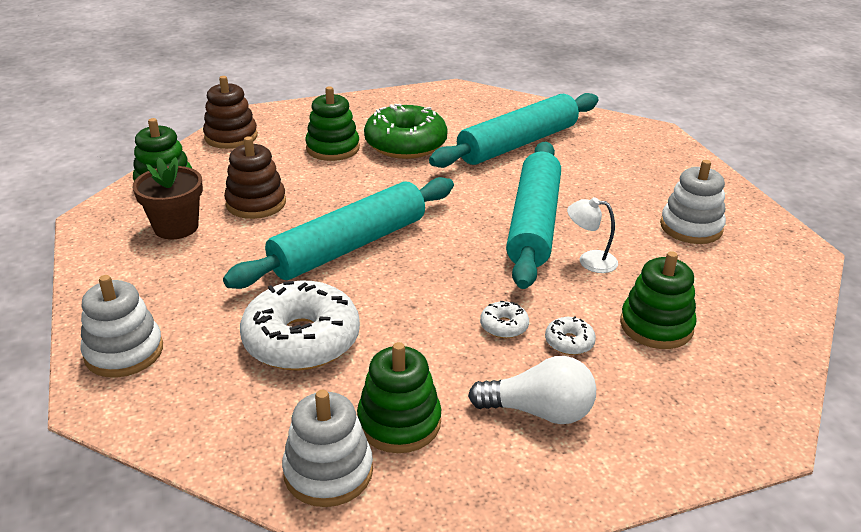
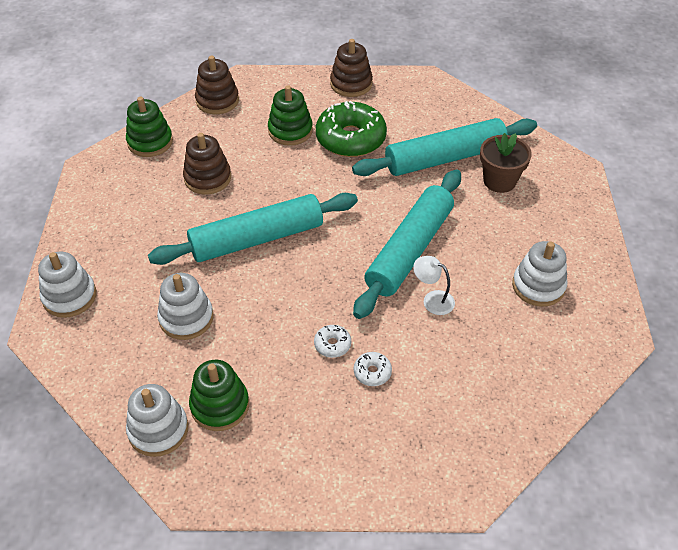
camera: 20 degrees right, 15 degrees up
brown flower pot [132,157,203,239] -> brown flower pot moved to [480,133,532,193]
white donut [240,280,360,370] -> white stacking toy [157,273,214,340]
white light bulb [468,356,596,424] -> none
green stacking toy [620,251,697,349] -> none
none -> brown stacking toy [330,39,373,97]

